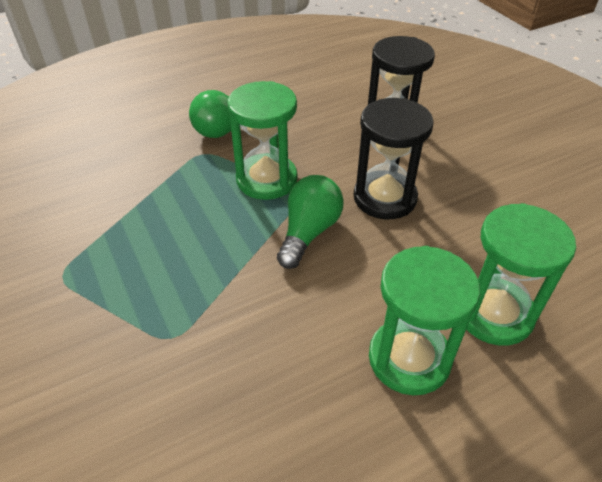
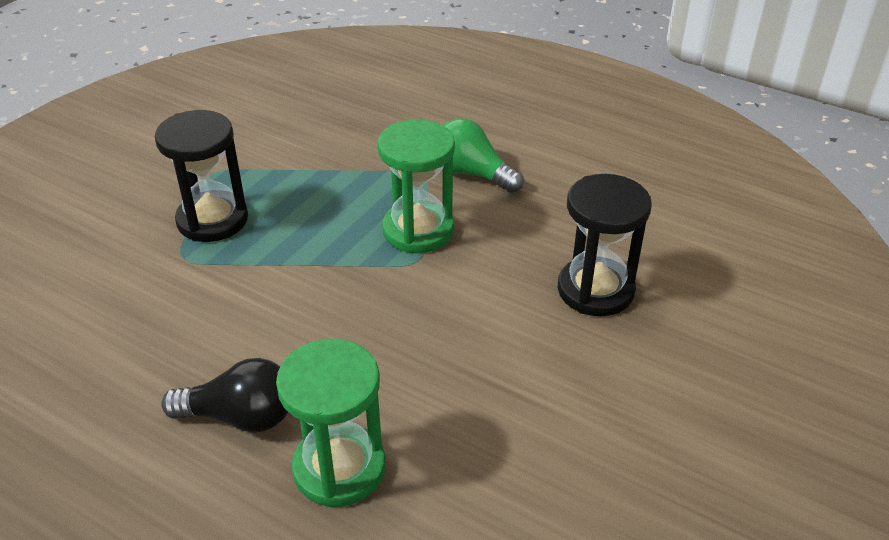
camera: 60 degrees right, 5 degrees down
green light bulb [277,175,344,269] -> none
black hourglass [354,98,434,219] -> black hourglass moved to [155,110,248,242]
green hourglass [369,246,480,395] -> black light bulb [161,358,288,433]

